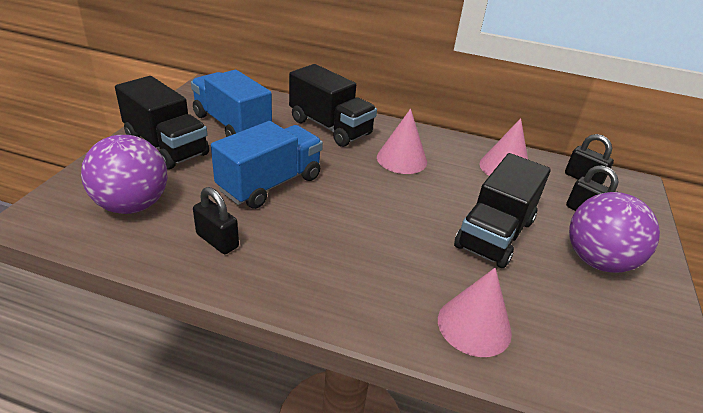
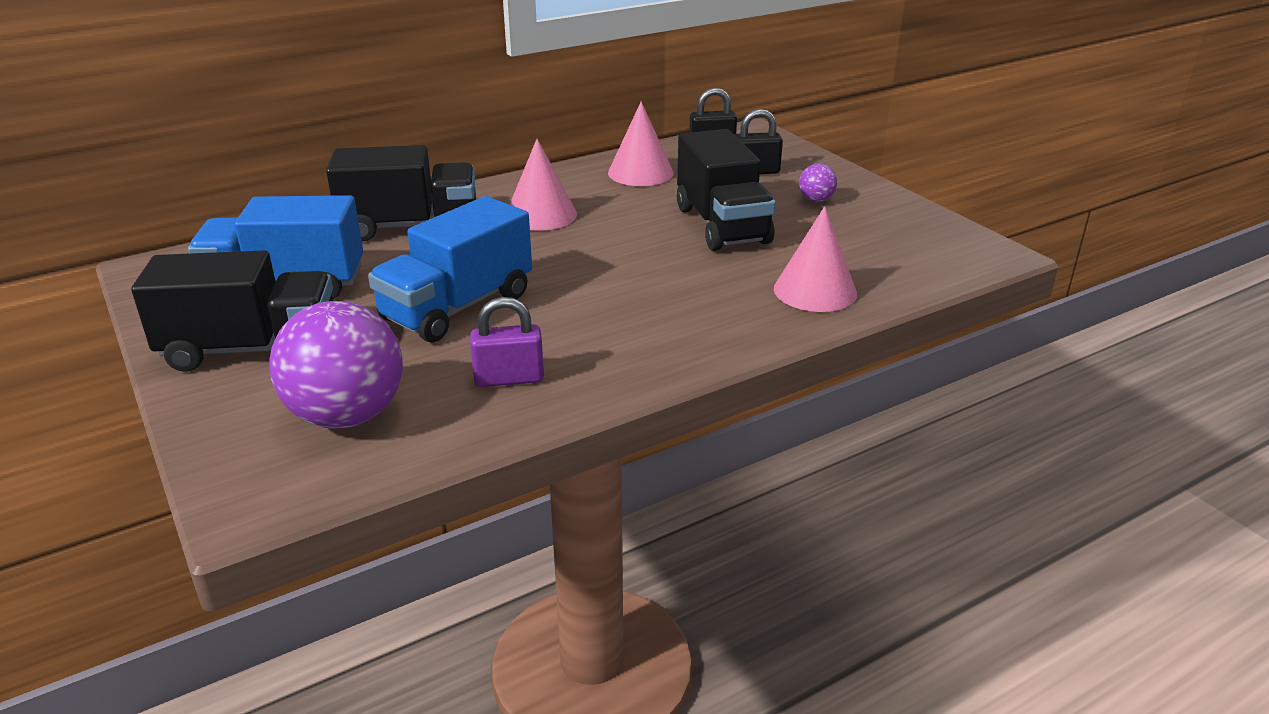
camera: 45 degrees left, 5 degrees down
black padlock [193,187,239,254] -> purple padlock [470,297,544,387]
blue truck [211,121,323,209] -> blue truck turned 135 degrees counterclockwise [368,196,532,342]
purple ball [569,192,660,273] -> purple ball [799,164,837,202], size x0.43

